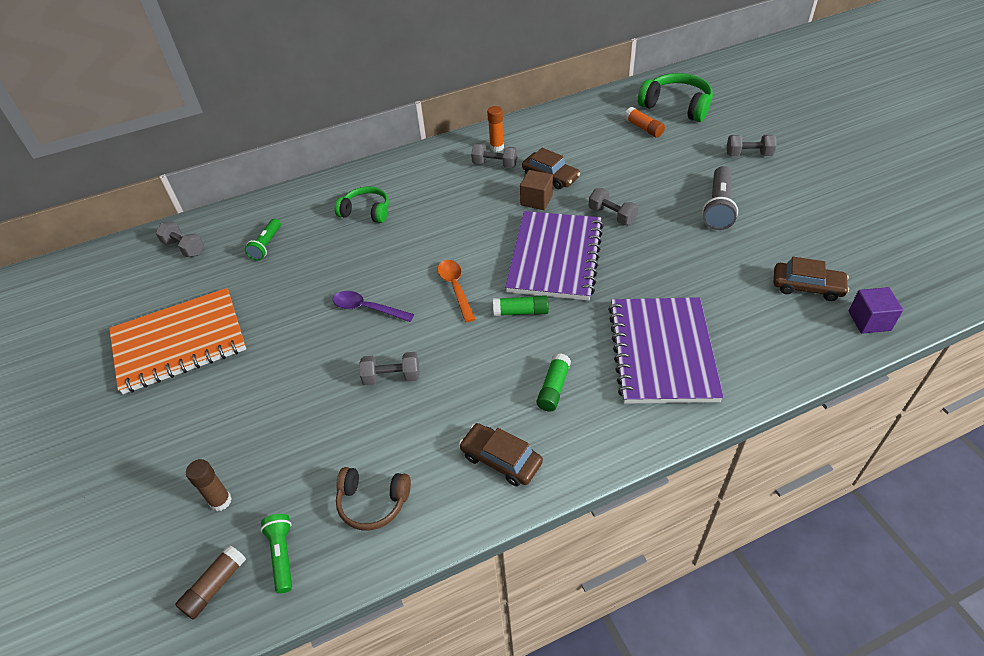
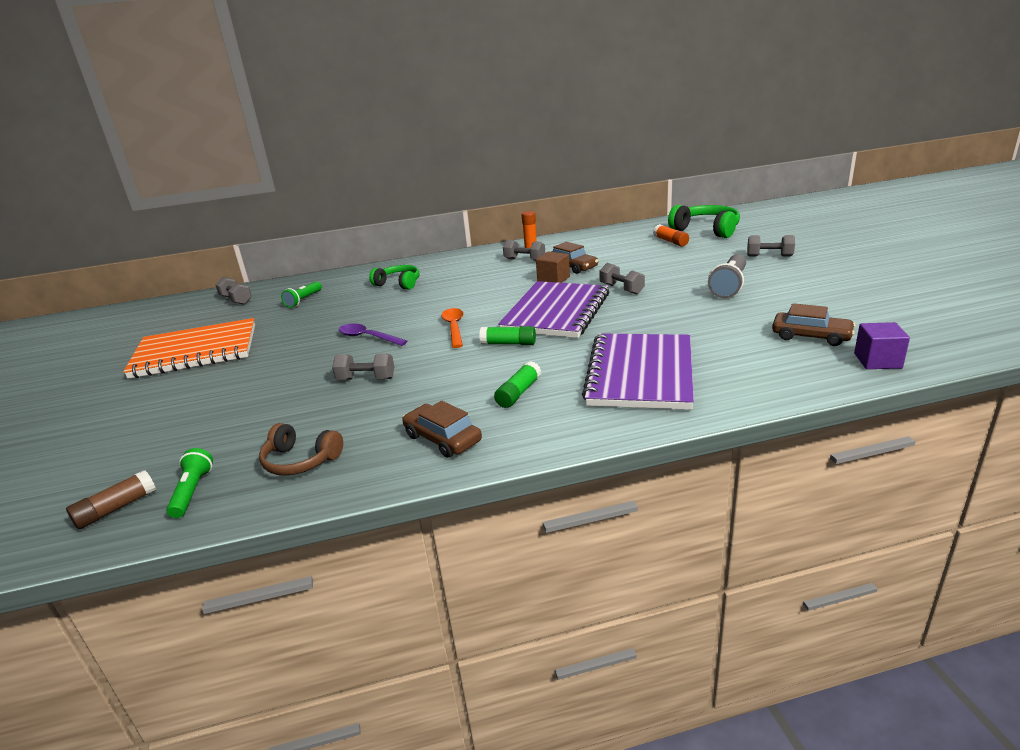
camera: 10 degrees right, 20 degrees down
brown glue stick [186,459,232,511] -> none

